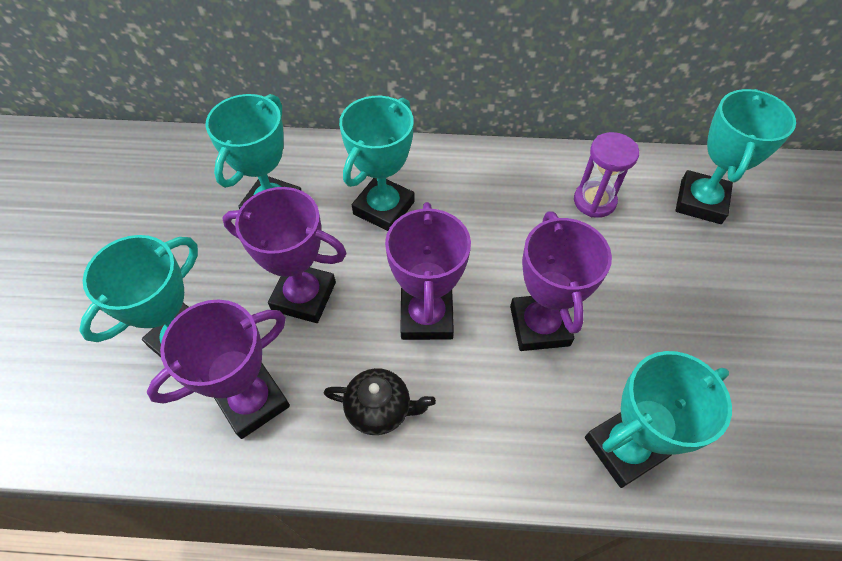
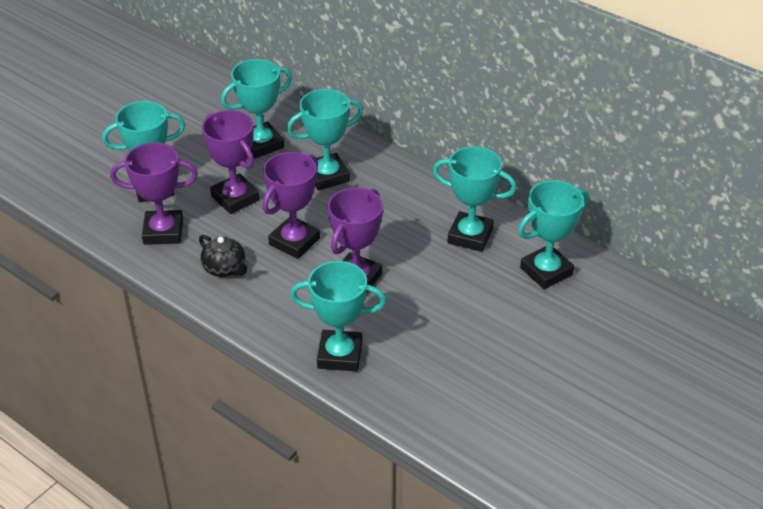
camera: 35 degrees right, 15 degrees down
purple hourglass [574,132,639,218] -> turquoise trophy [433,146,517,252]

